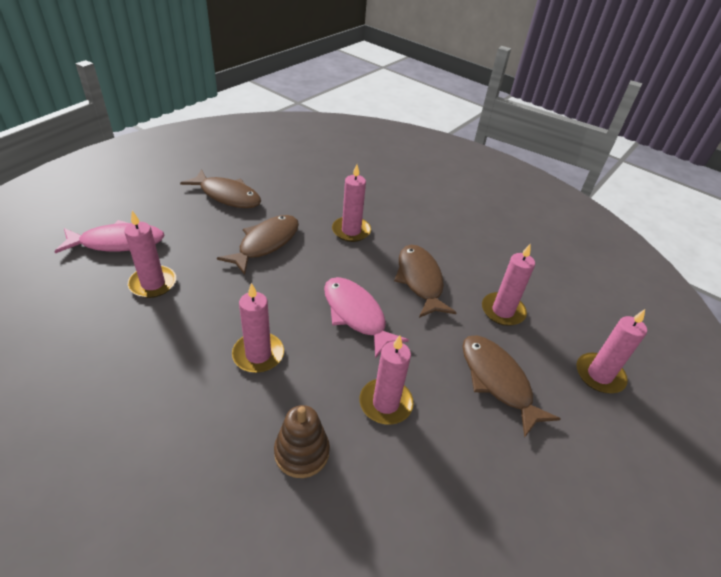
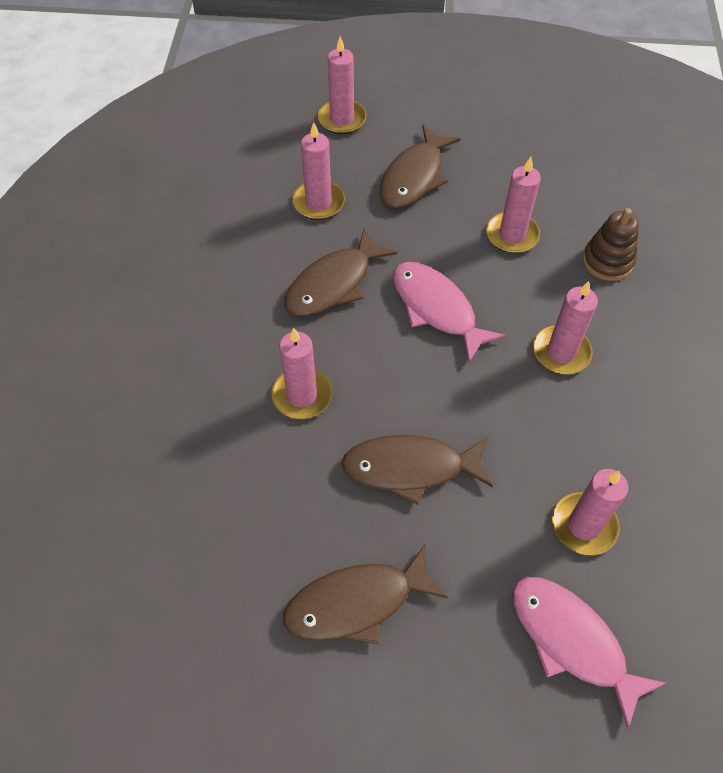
camera: 120 degrees left, 15 degrees up
brown fish [180,169,261,208] -> brown fish turned 105 degrees counterclockwise [283,545,448,644]
pink fish [324,277,409,358] -> pink fish turned 120 degrees clockwise [393,262,505,362]

